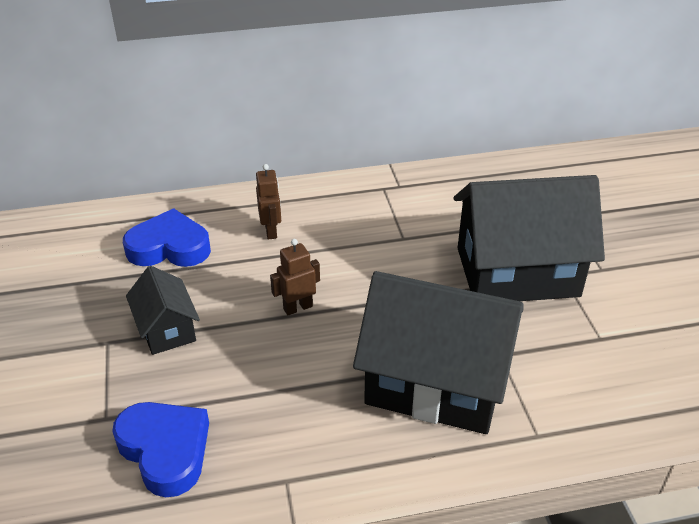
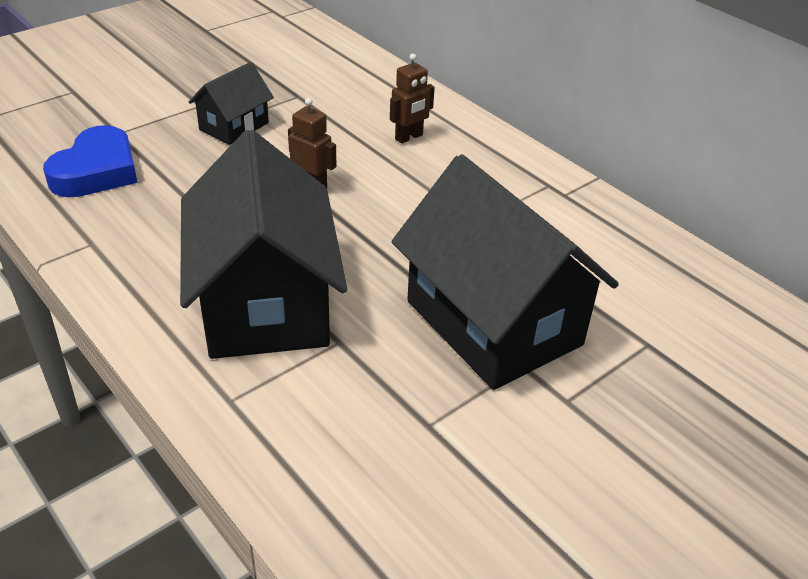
camera: 60 degrees right, 0 degrees up
blue heart [123,208,211,267] -> none

